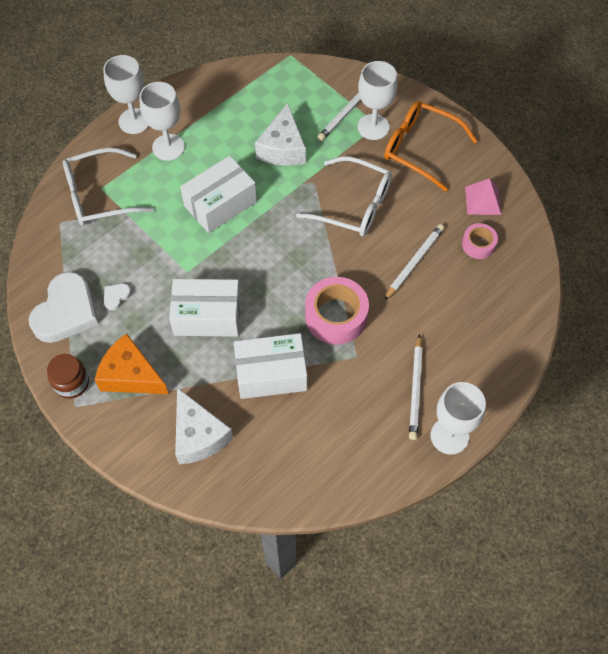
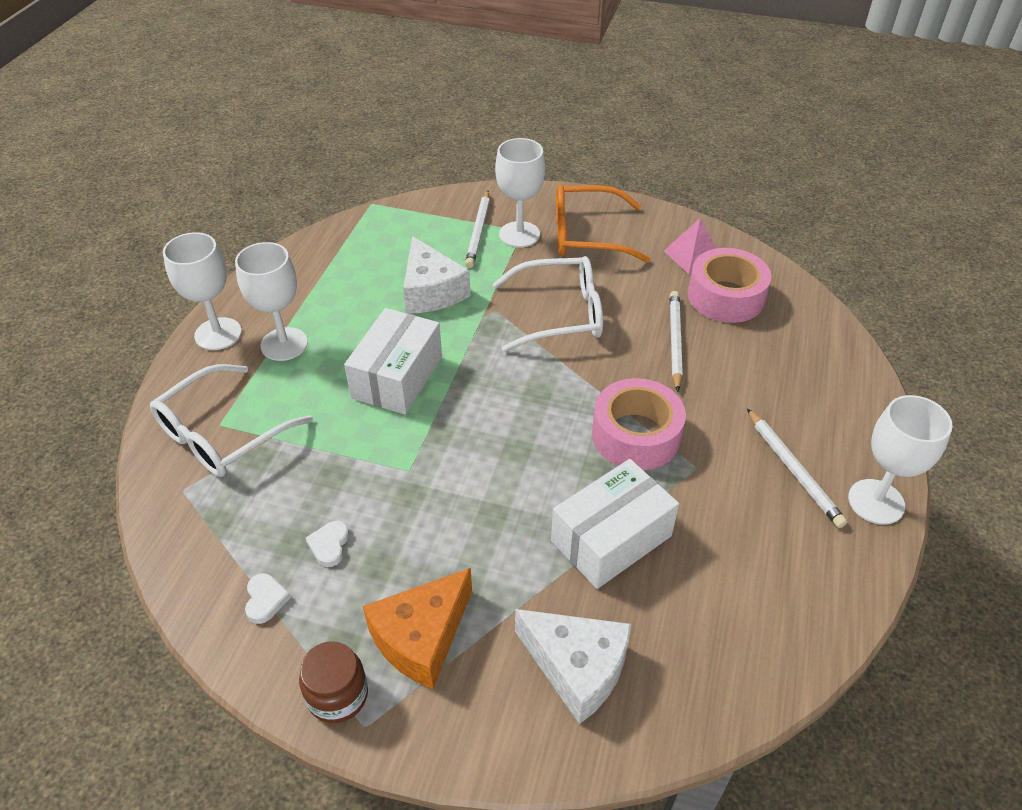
camera: 30 degrees left, 15 degrees down
white heart [29,272,99,343] -> white heart [245,573,291,624], size x0.41
orange cheese [95,333,168,394] -> orange cheese turned 45 degrees counterclockwise [363,568,472,689]
white box [169,279,241,337] -> none
pink tape [462,223,498,259] -> pink tape [688,248,772,323], size x1.79

